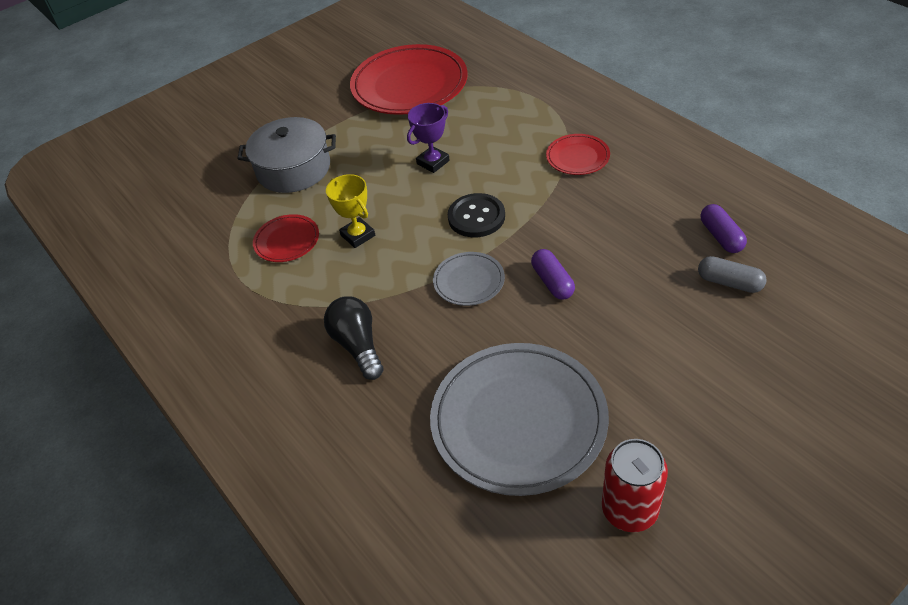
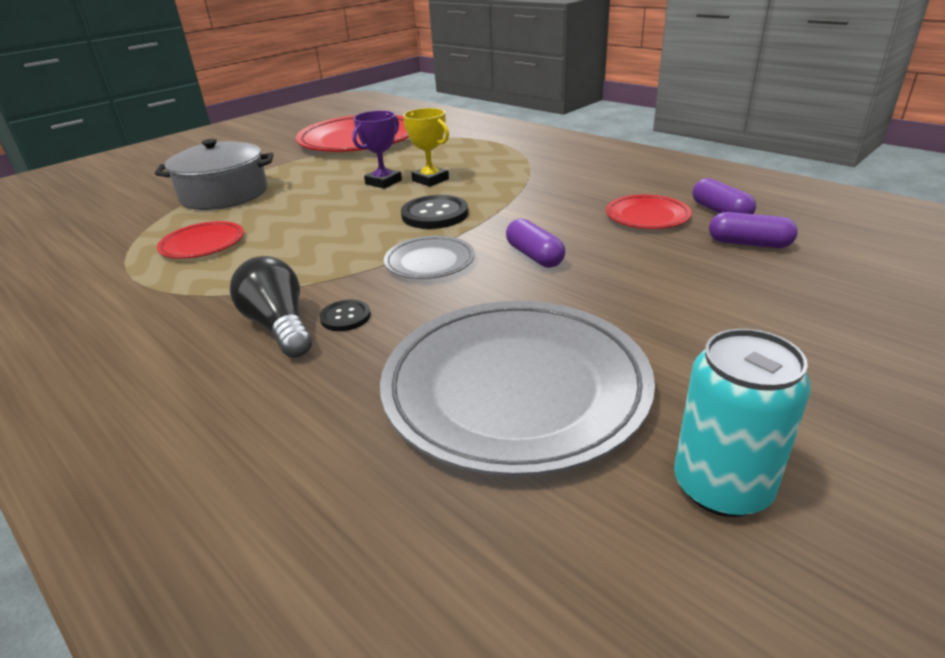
camera: 10 degrees left, 15 degrees down
yellow trophy [326,174,375,248] -> yellow trophy moved to [403,108,449,187]
red plate [546,134,610,175] -> red plate moved to [606,195,692,229]
red can [602,439,668,532] -> turquoise can [674,329,811,517]
grey capsule [698,256,767,293] -> purple capsule [709,212,798,248]
none -> black button [320,299,371,331]

